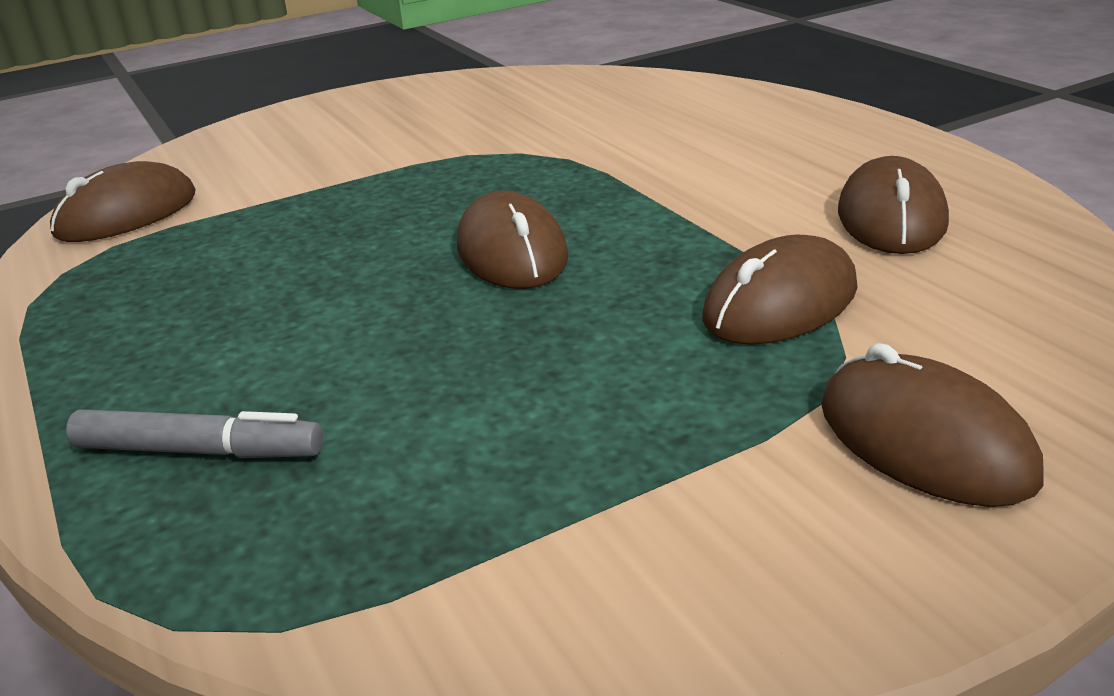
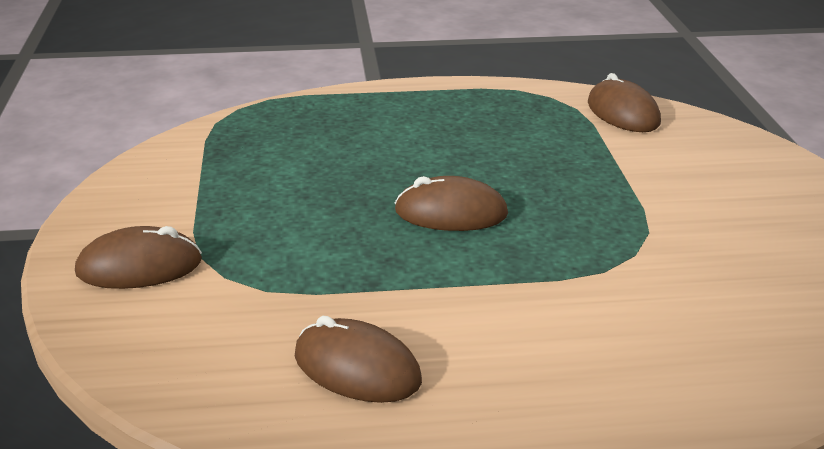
camera: 110 degrees right, 0 degrees up
grey marker [66,409,323,458] -> none
brown mouse [702,235,858,345] -> none

